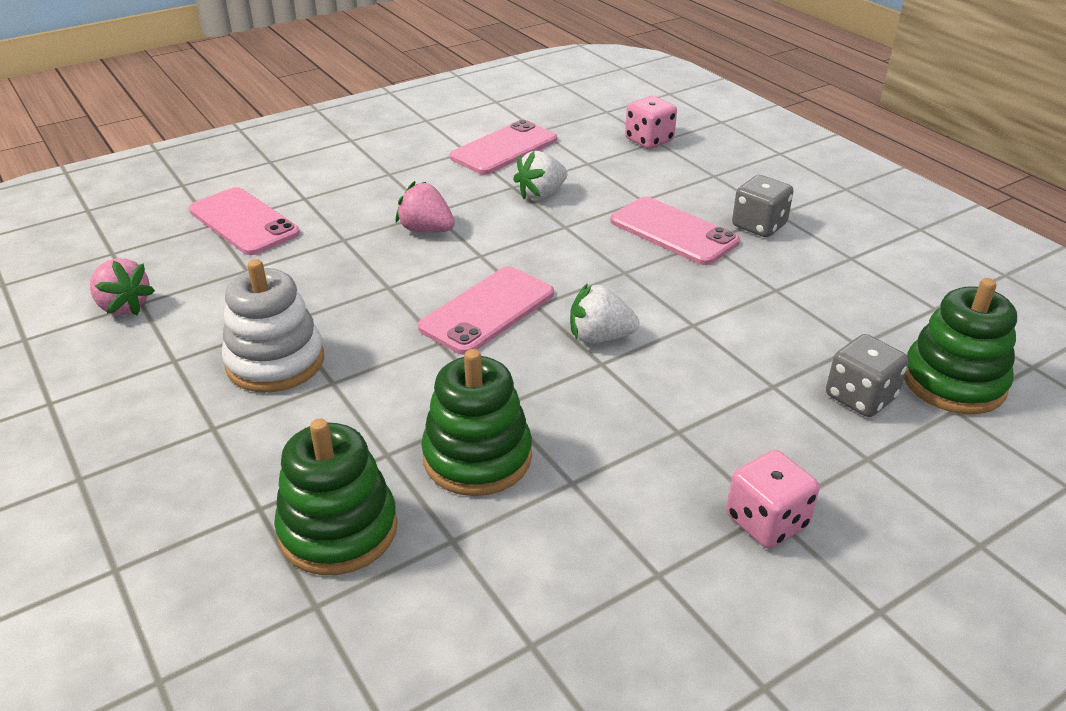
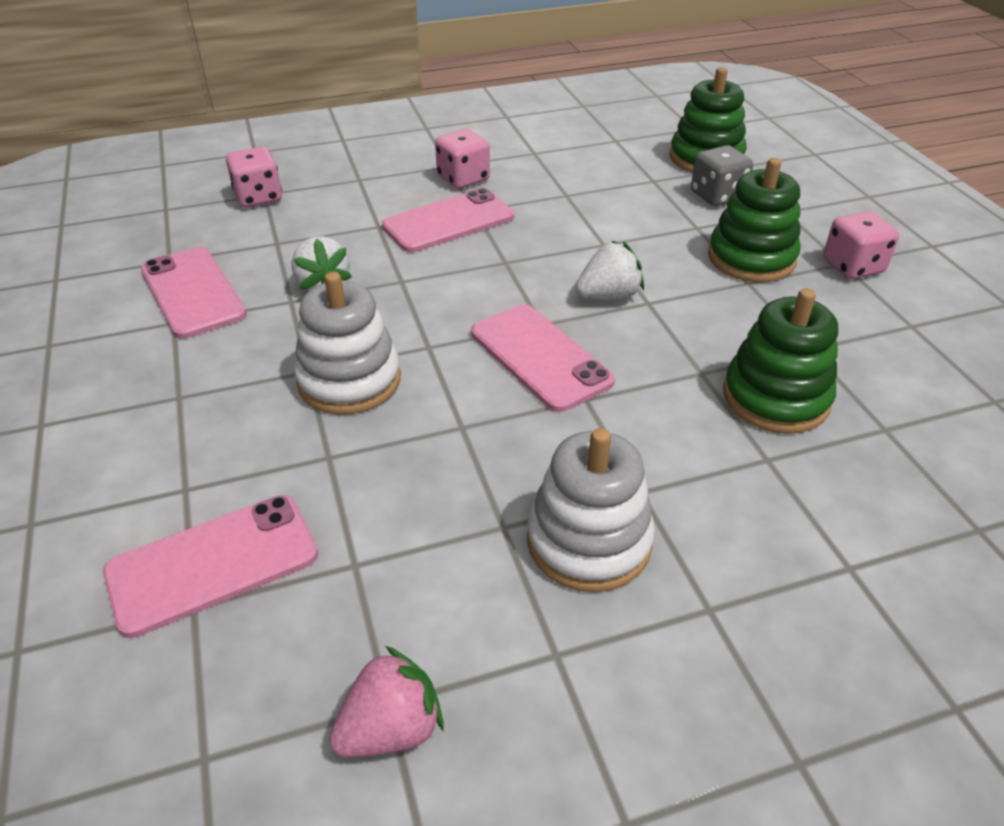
camera: 75 degrees left, 5 degrees up
green stacking toy [274,418,398,575] -> green stacking toy moved to [708,158,801,282]
pink strawberry [396,181,455,233] -> white stacking toy [294,272,401,415]
white strawberry [570,283,640,343] -> white strawberry turned 135 degrees counterclockwise [576,241,644,300]
grey dice [732,175,794,237] -> pink dice [435,129,490,189]

